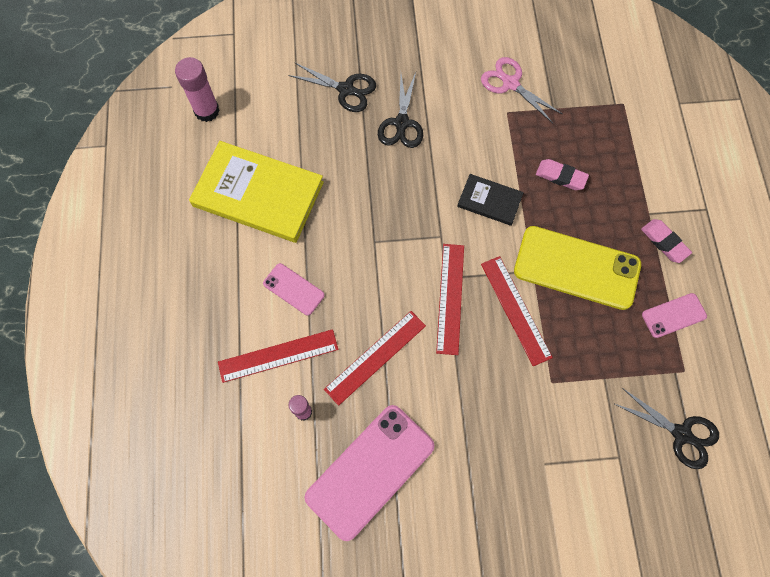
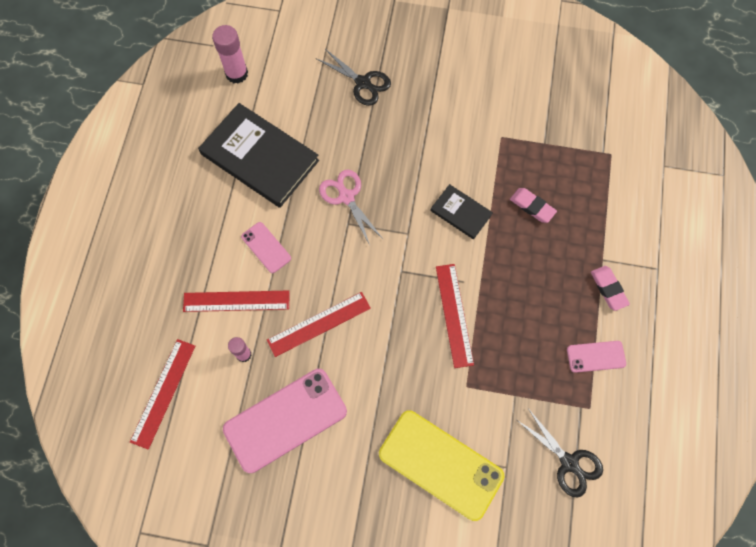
camera: 15 degrees right, 0 degrees up
yellow book [189,141,324,243] -> black book [198,103,319,208]
black scissors [378,72,423,148] -> none
red ruler [436,244,464,355] -> red ruler moved to [130,339,195,450]
pink scissors [481,57,562,123] -> pink scissors moved to [319,170,383,245]
yellow phone [514,226,641,310] -> yellow phone moved to [379,410,504,521]

